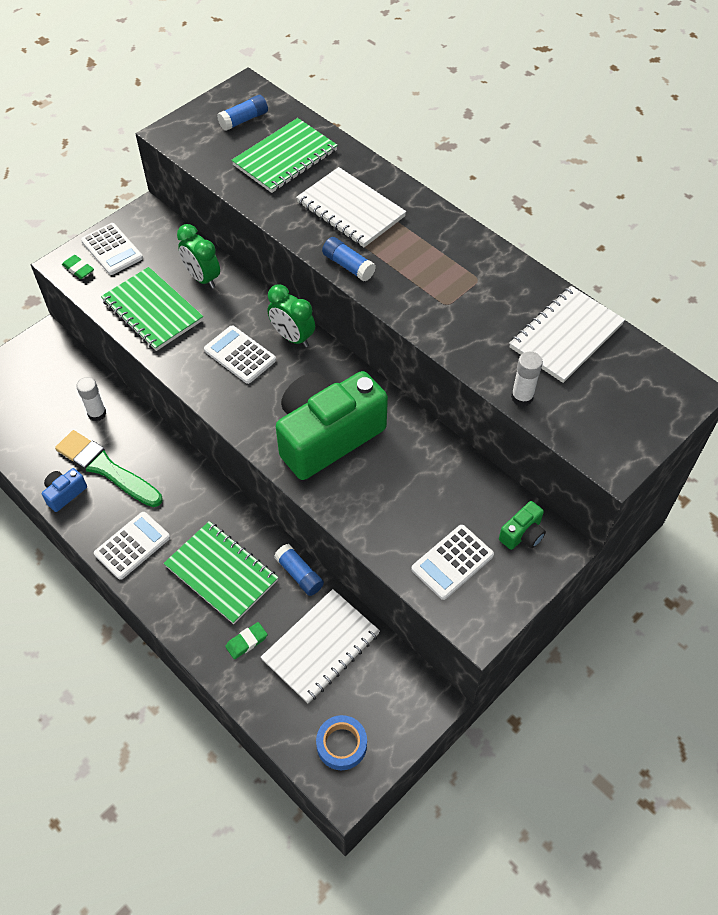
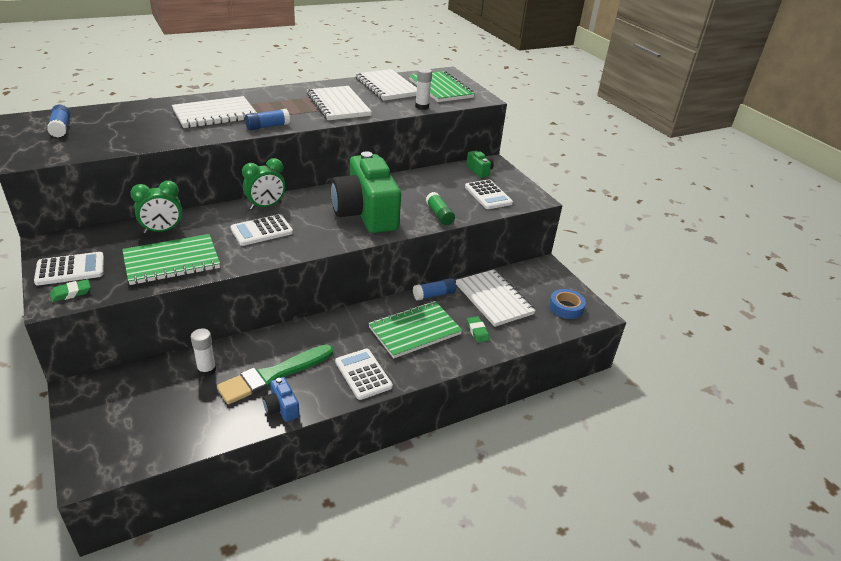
camera: 75 degrees left, 20 degrees down
green notebook [232,118,338,193] -> green notebook moved to [409,71,475,102]
none -> white notebook [307,86,372,120]
none -> green glue stick [426,192,455,225]

